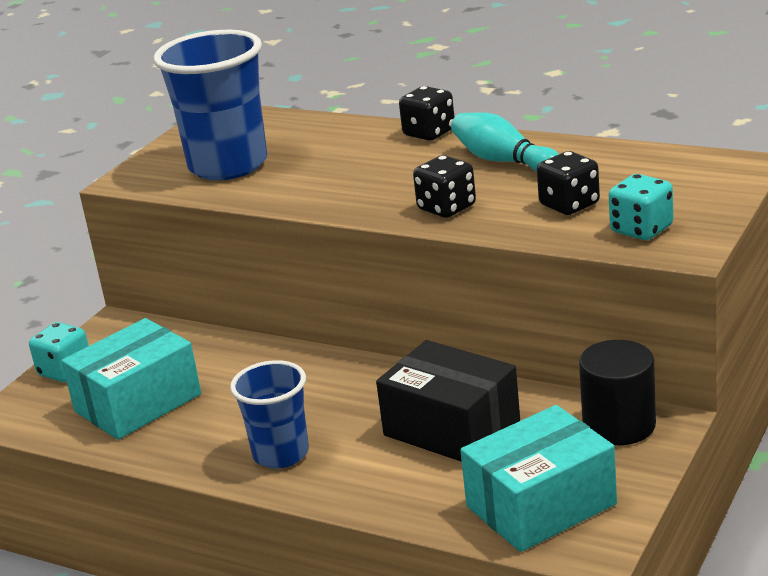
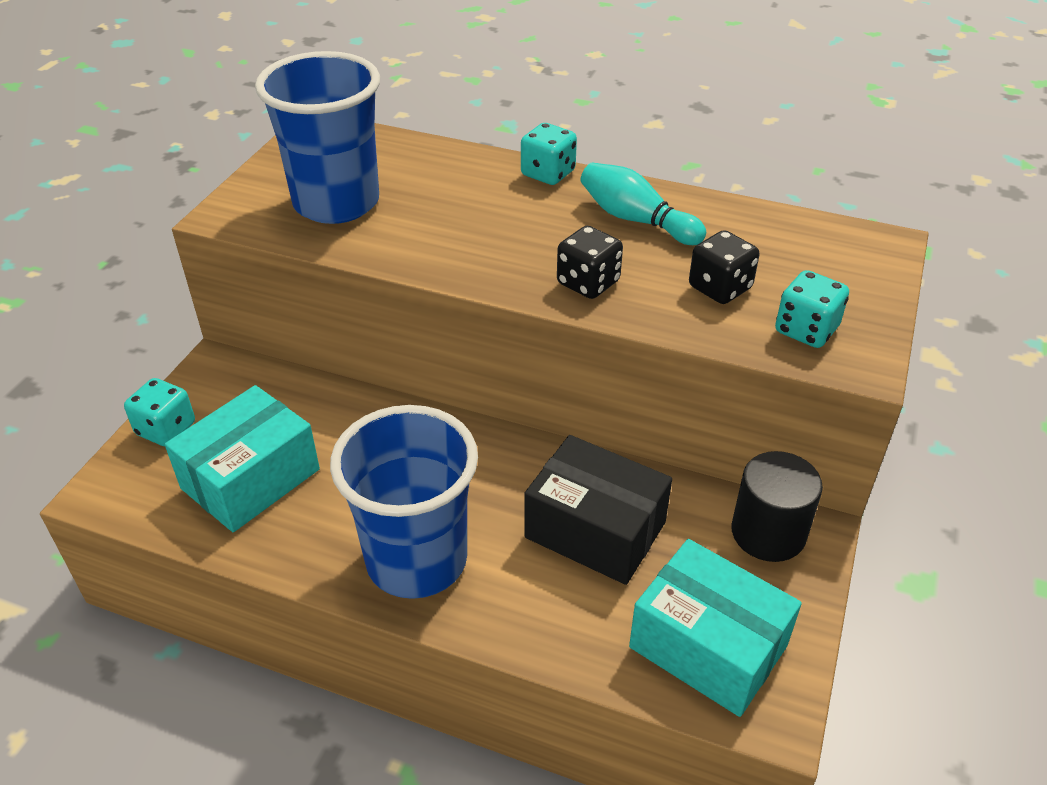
camera: 10 degrees left, 15 degrees up
blue cup [230,360,309,469] -> blue cup [330,405,478,599], size x1.66
black dice [399,86,454,141] -> turquoise dice [521,123,577,185]
turquoise box [460,405,617,552] -> turquoise box turned 75 degrees clockwise [629,539,802,717]

